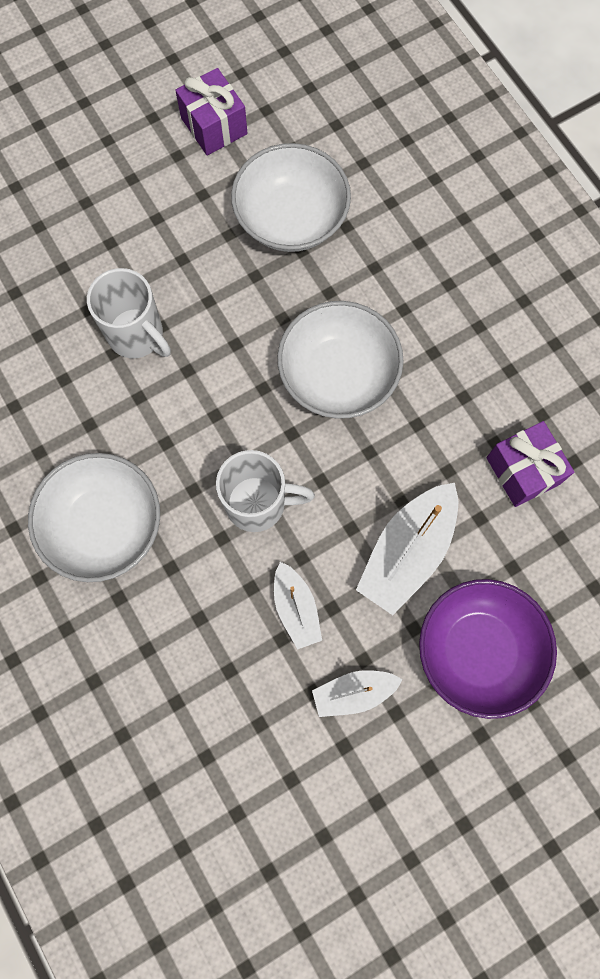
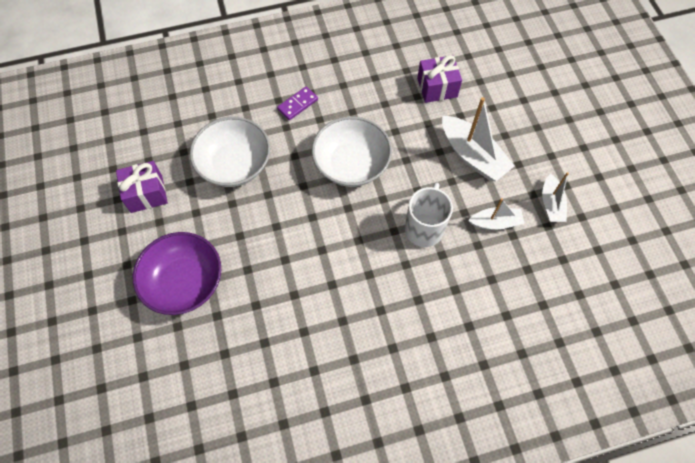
camera: 75 degrees left, 10 degrees down
white bowl [28,453,160,582] -> none
white mug [87,268,171,358] -> none
purple bowl [419,579,557,719] -> purple bowl moved to [133,232,221,315]
none -> purple domino [277,86,318,120]

